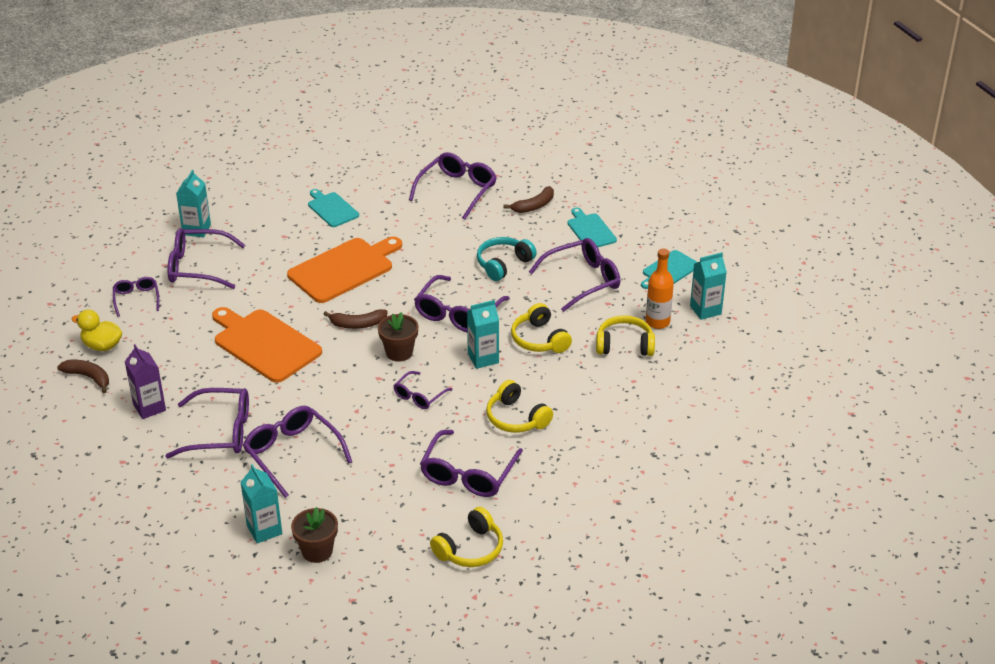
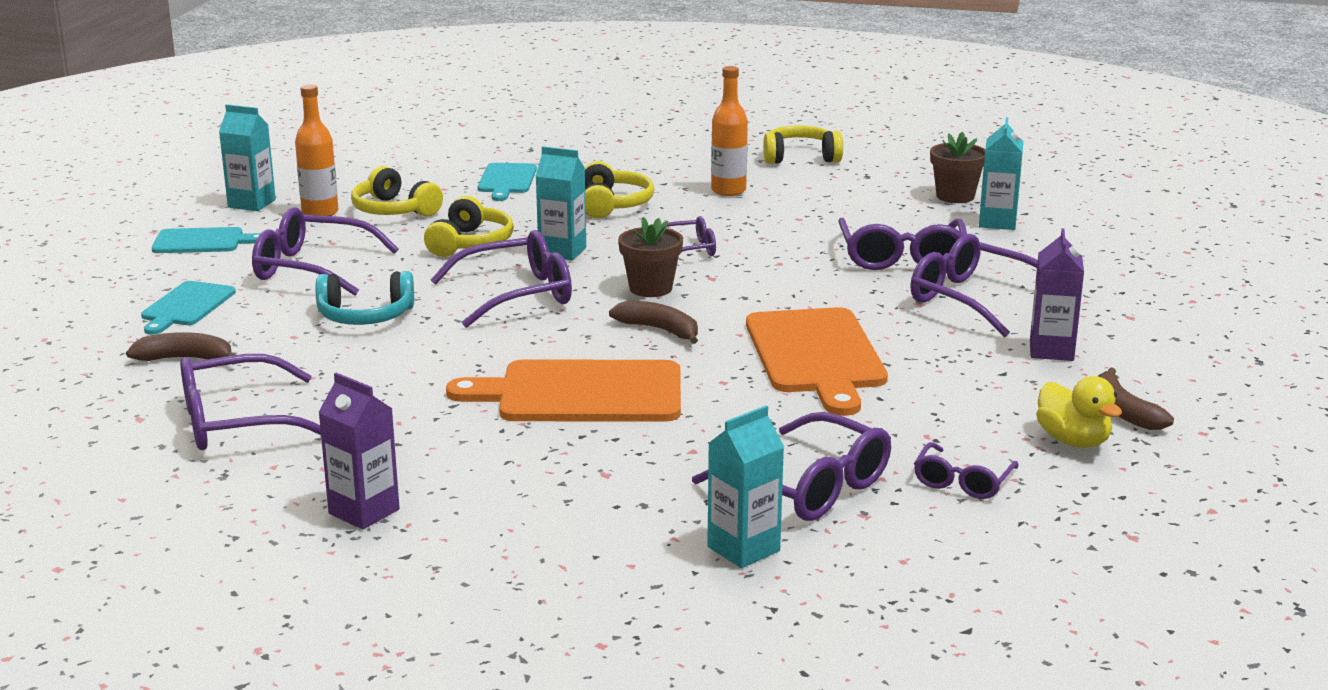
camera: 140 degrees left, 15 degrees down
turquoise cutting board [308,189,359,227] -> turquoise cutting board moved to [478,163,537,201]
purple glasses [420,430,523,497] -> orange bottle [711,66,748,196]
none -> purple carton [318,373,400,530]

